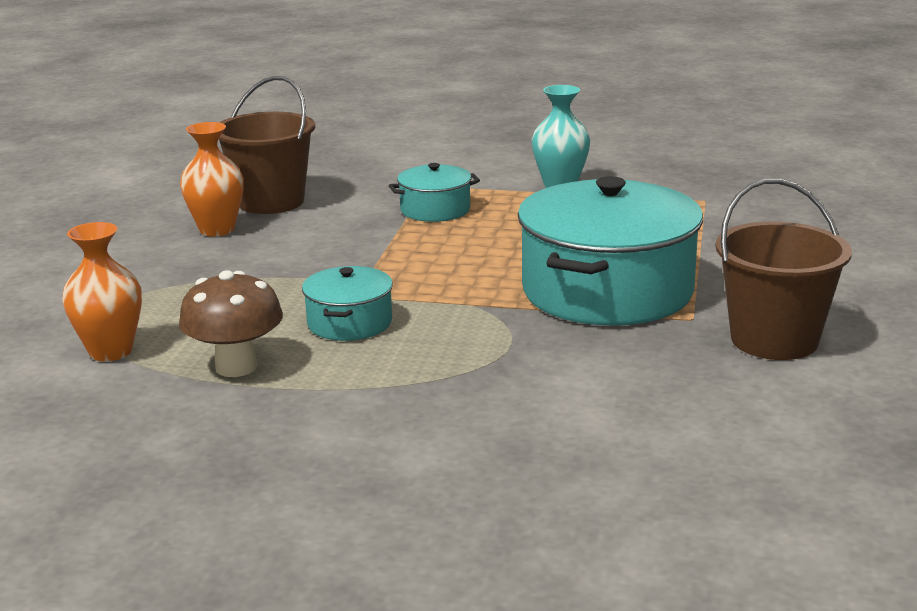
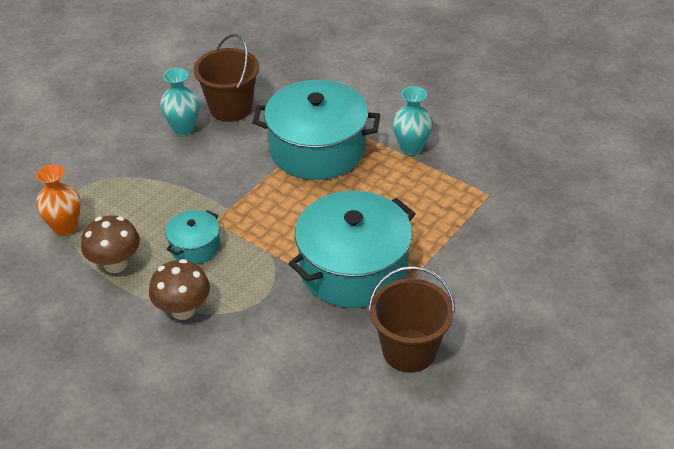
camera: 25 degrees right, 20 degrees up
orange vase [180,122,244,236] -> turquoise vase [160,68,200,136]
turquoise pot [389,163,480,222] -> turquoise pot [252,80,380,180], size x2.09
none -> brown mushroom [149,259,210,320]

